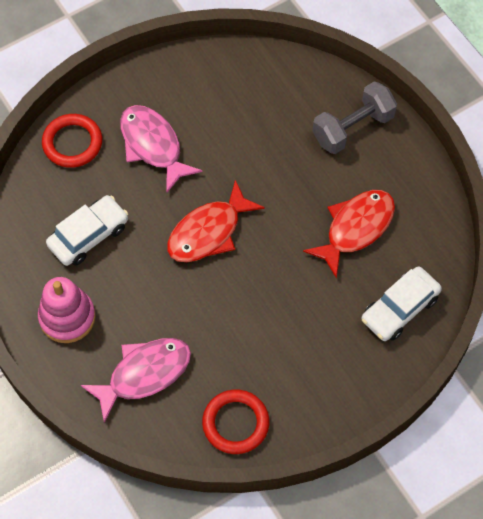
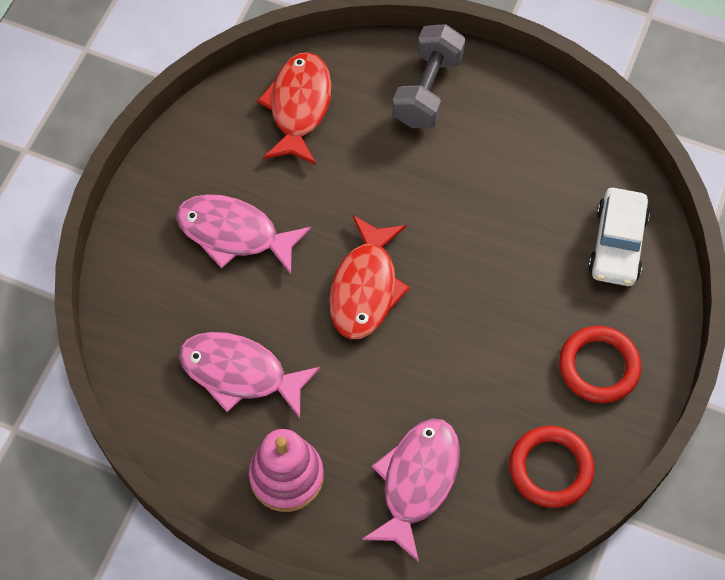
camera: 35 degrees left, 0 degrees up
red ring [42,114,102,168] -> red ring moved to [559,326,642,403]
white car [46,195,128,266] -> pink fish [179,332,321,418]
red fish [303,190,395,279] -> red fish moved to [257,52,332,165]

